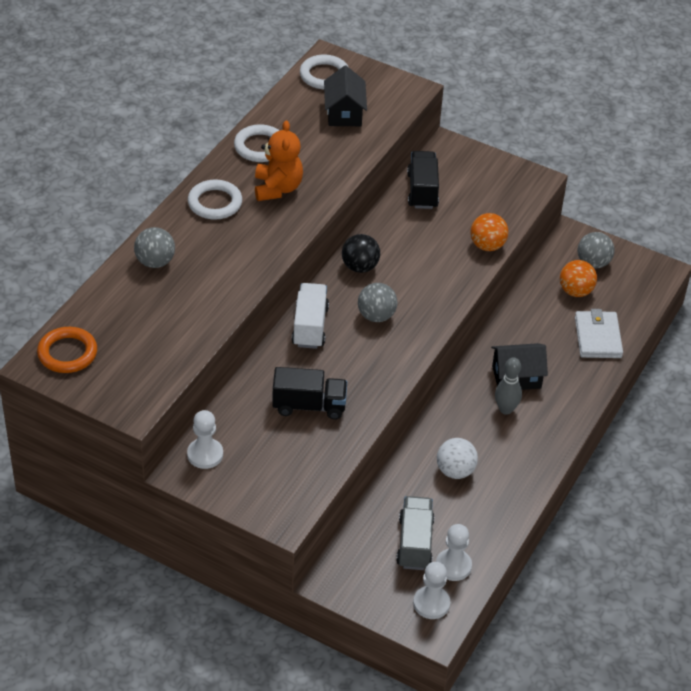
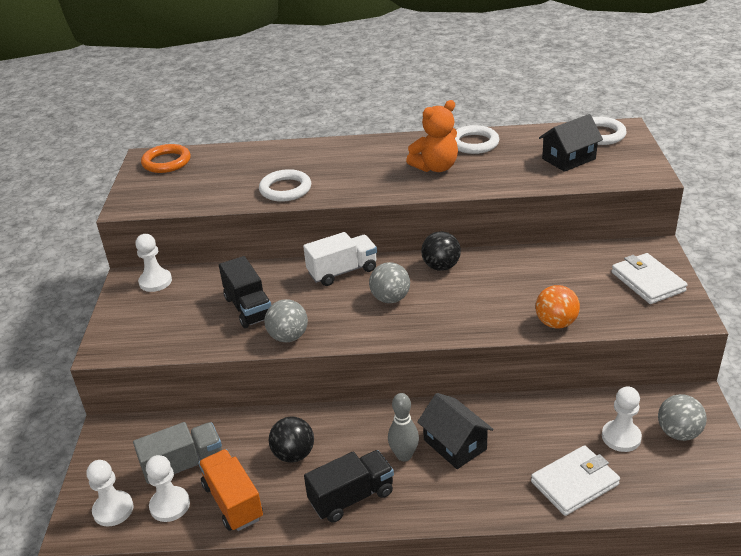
camera: 65 degrees right, 10 degrees down
grey ball [134,227,175,268] -> grey ball moved to [264,299,308,342]
white ring [188,179,242,220] -> white ring moved to [259,169,311,202]
black truck [407,151,439,209] -> black truck moved to [304,450,394,523]
white ball [437,438,478,479] -> black ball [269,416,314,463]
orange ball [560,260,597,297] -> white pawn [602,387,642,452]
none -> orange truck [198,449,263,531]
none -> white wallet [611,253,688,304]

